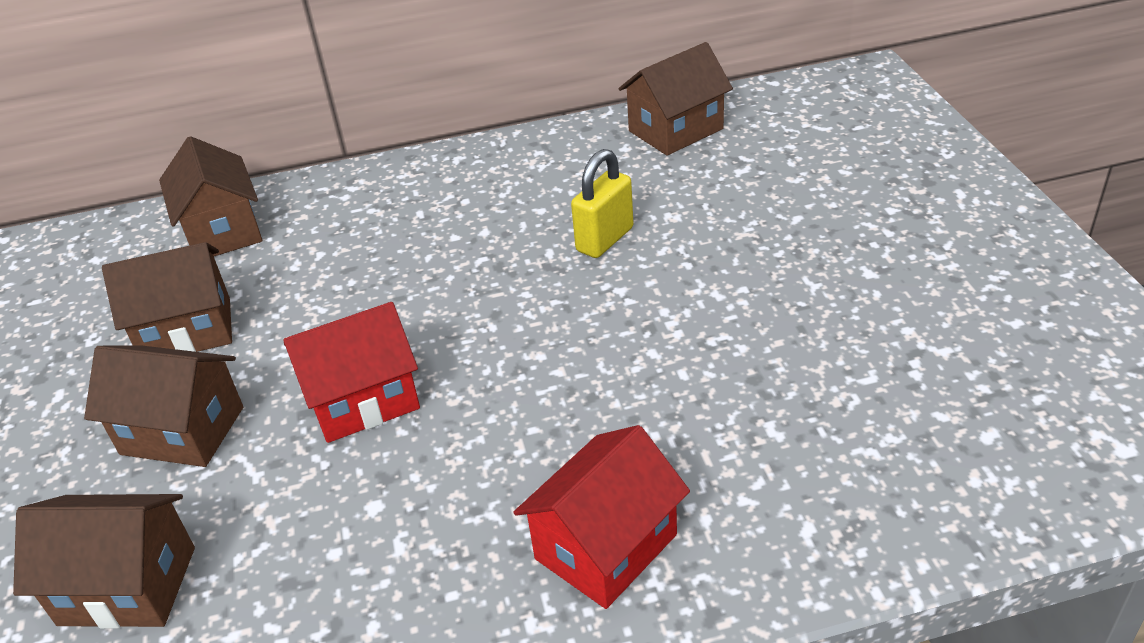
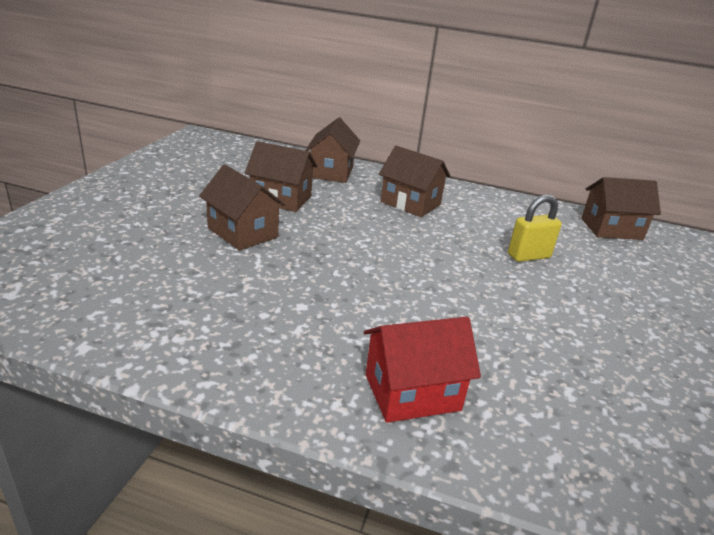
camera: 25 degrees right, 10 degrees down
brown house [13,494,195,629] -> brown house moved to [379,146,451,217]
red house [283,302,420,443] -> none

